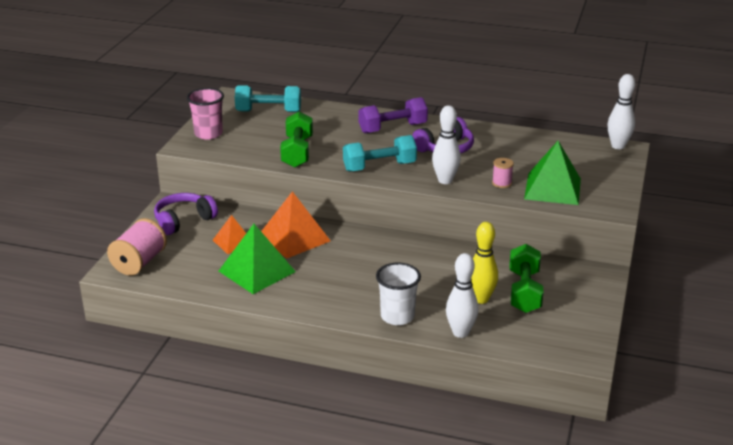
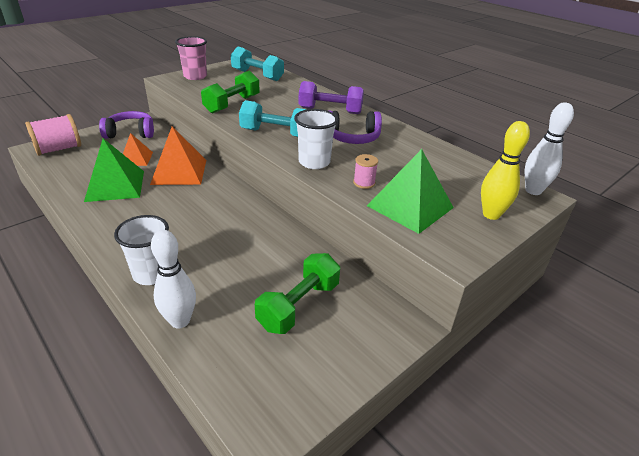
camera: 30 degrees right, 5 degrees up
white bowling pin [432,105,461,184] -> white cup [294,109,338,169]
yellow bowling pin [471,222,498,304] -> yellow bowling pin moved to [481,121,530,220]

